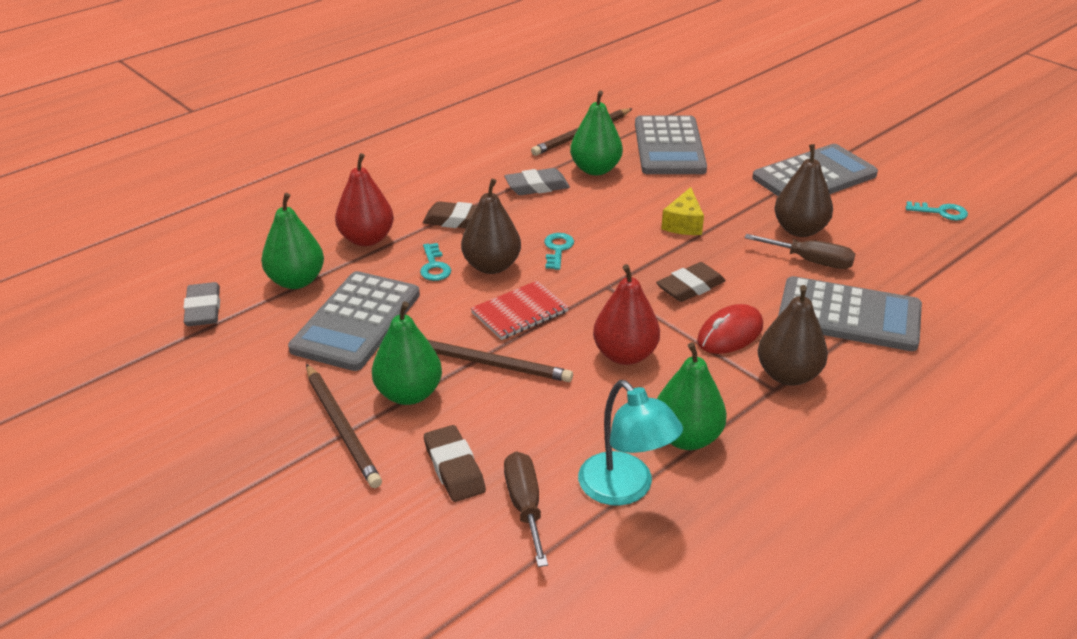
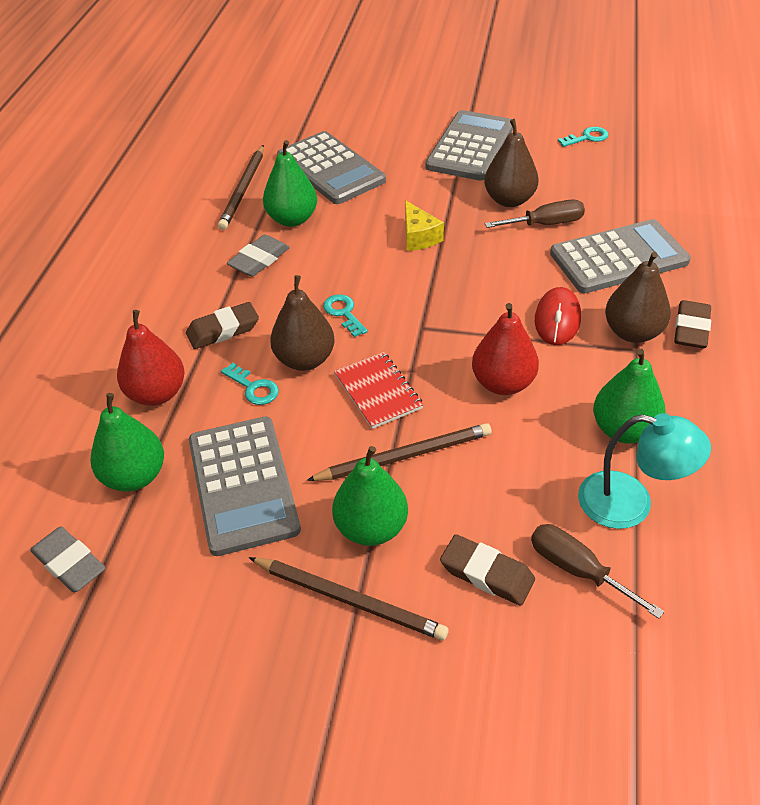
camera: 35 degrees left, 10 degrees up
red notebook [471,281,569,340] -> red notebook turned 45 degrees counterclockwise [334,352,423,429]
brown eraser [656,262,726,302] -> brown eraser moved to [674,300,711,349]

